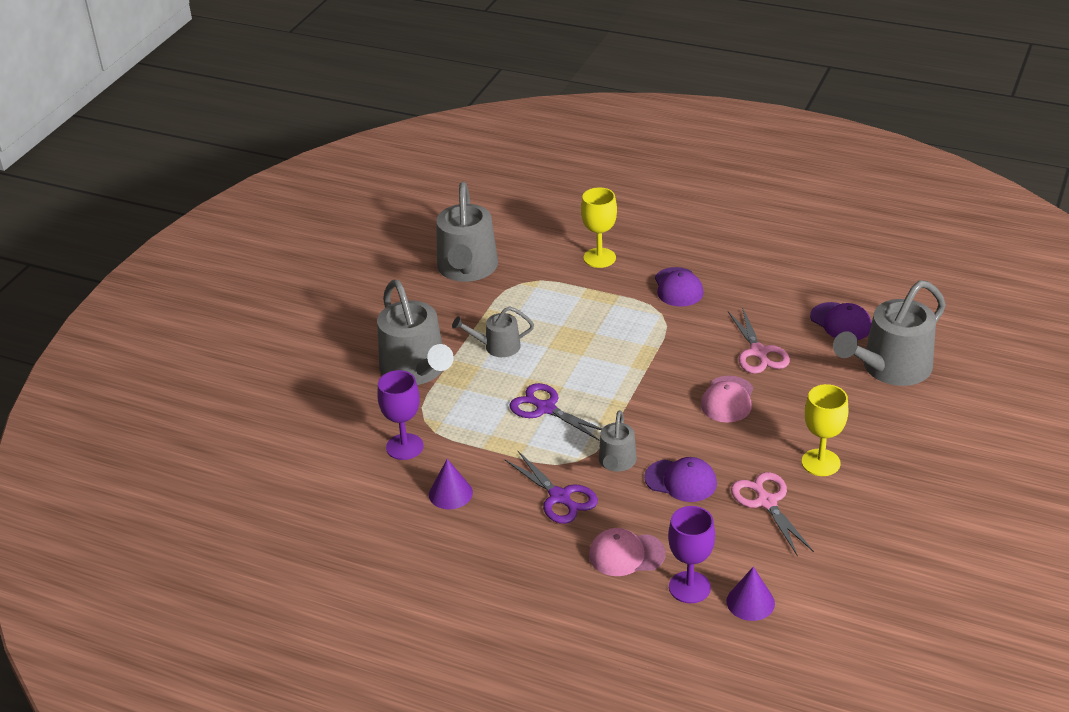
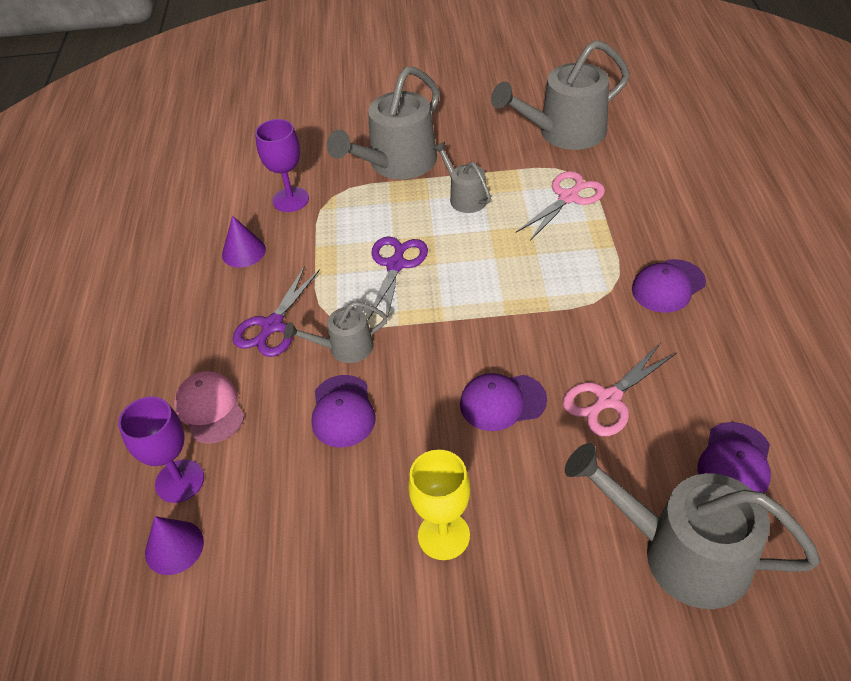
camera: 65 degrees right, 10 degrees up
yellow goblet [581,187,617,268] -> none
pink cap [701,376,753,423] -> purple cap [460,373,547,431]
pink scissors [731,472,814,556] -> pink scissors moved to [516,171,605,241]

